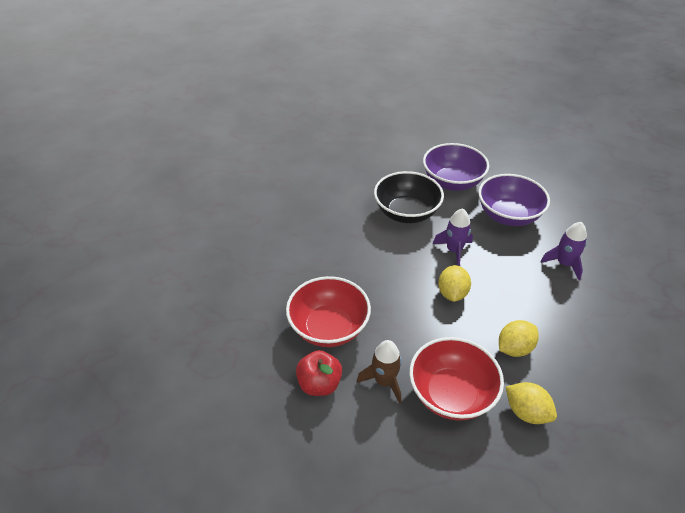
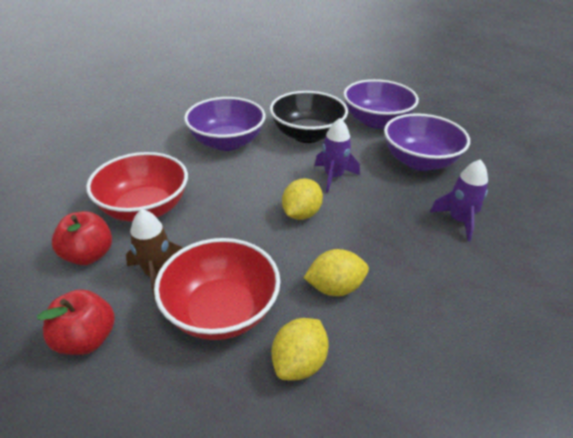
camera: 20 degrees right, 5 degrees down
yellow lemon [506,382,557,424] -> yellow lemon turned 60 degrees clockwise [271,318,329,380]
none -> red apple [37,289,115,355]
none -> purple bowl [184,97,266,151]

